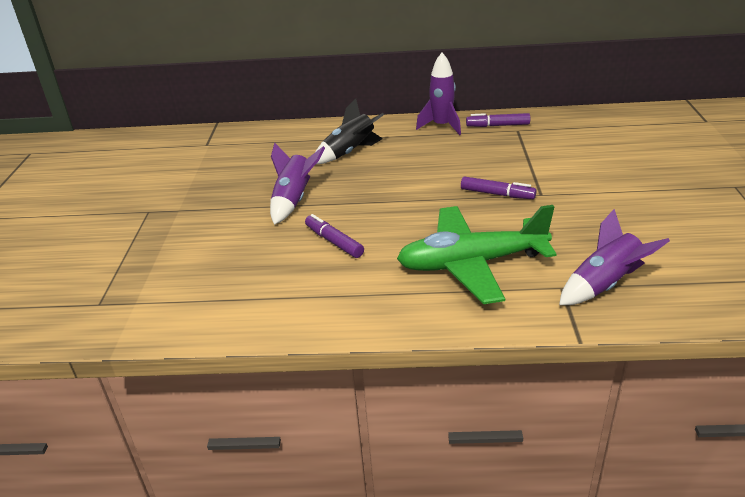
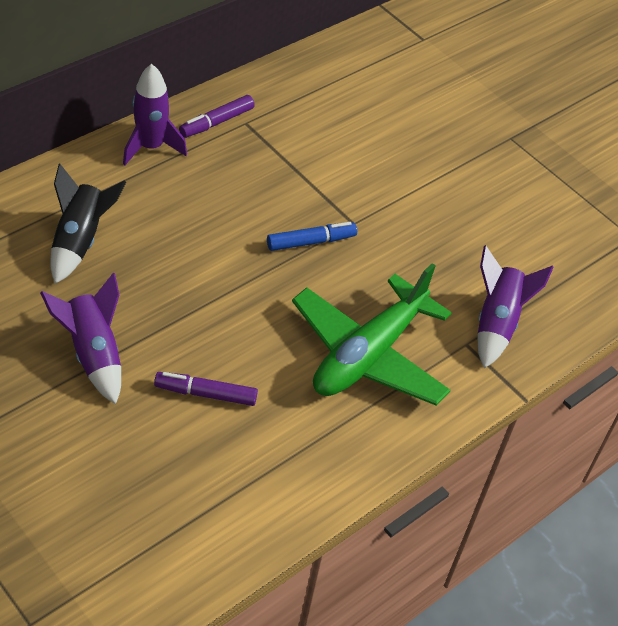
camera: 50 degrees left, 15 degrees up
purple marker [461,176,537,199] -> blue marker [267,222,357,251]

